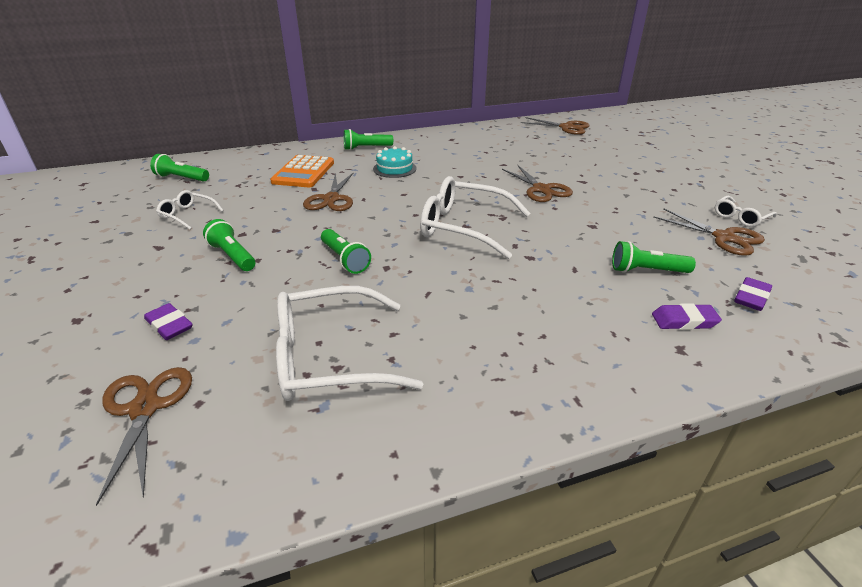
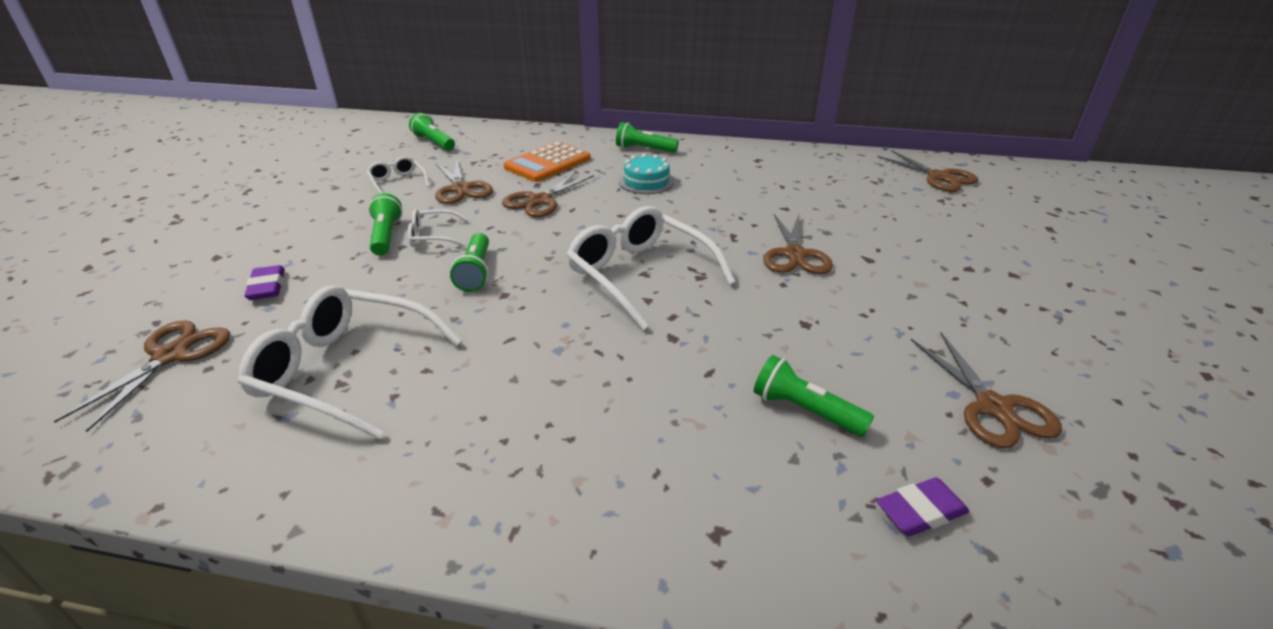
camera: 30 degrees right, 0 degrees up
purple eraser [652,303,722,330] -> none
white glasses [715,196,777,227] -> white glasses moved to [408,209,470,247]
none -> brown scissors [435,160,493,204]

